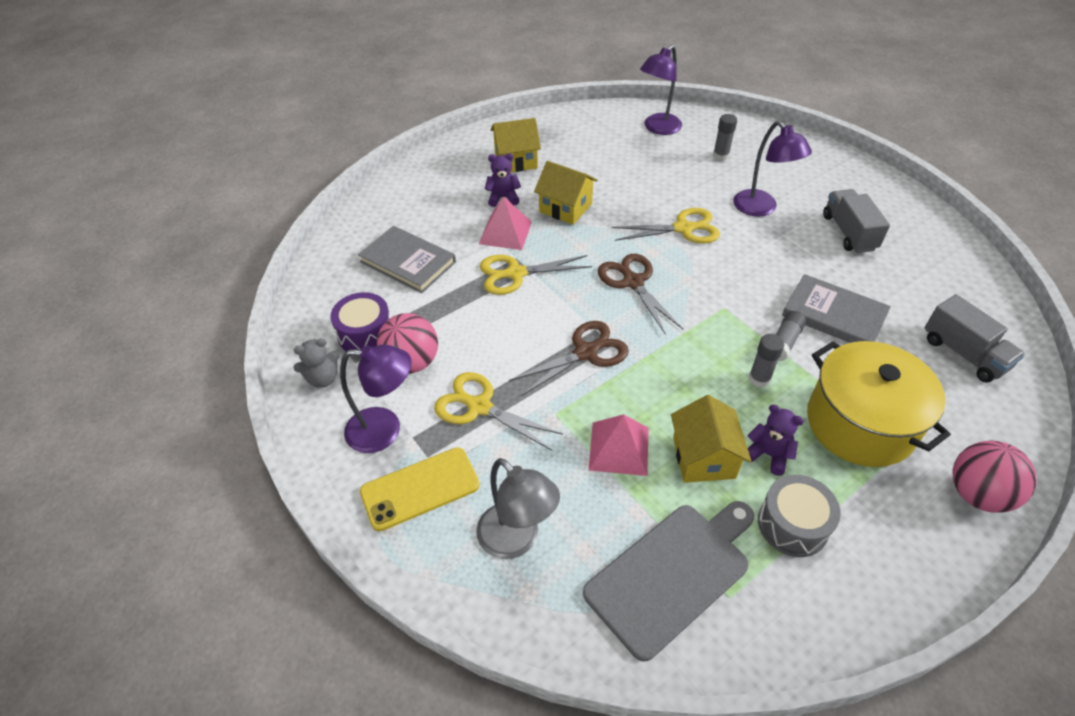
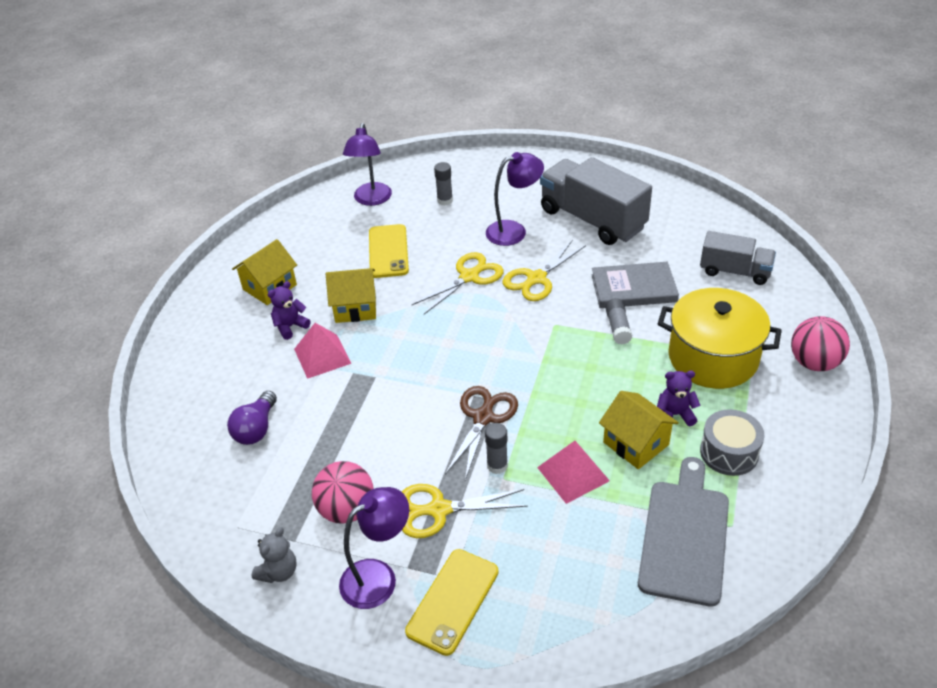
camera: 35 degrees left, 5 degrees down
purple drum [330,292,390,352] -> none
grey book [358,226,456,293] -> purple light bulb [227,391,277,445]
grey lamp [476,458,560,559] -> none
yellow scissors [480,255,592,295] -> yellow scissors moved to [503,240,586,301]
brown scissors [598,254,683,335] -> none
purple lamp [733,121,812,217] -> purple lamp turned 45 degrees counterclockwise [486,152,544,246]
grey glue stick [749,334,784,388] -> grey glue stick moved to [485,423,508,474]
grey truck [823,189,890,253] -> grey truck [540,157,652,245], size x1.69
none -> yellow phone [369,224,409,278]

